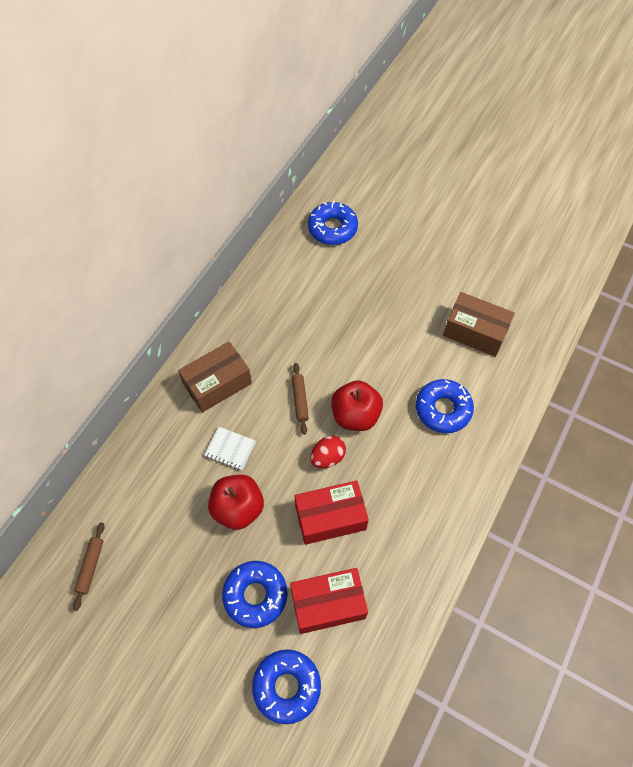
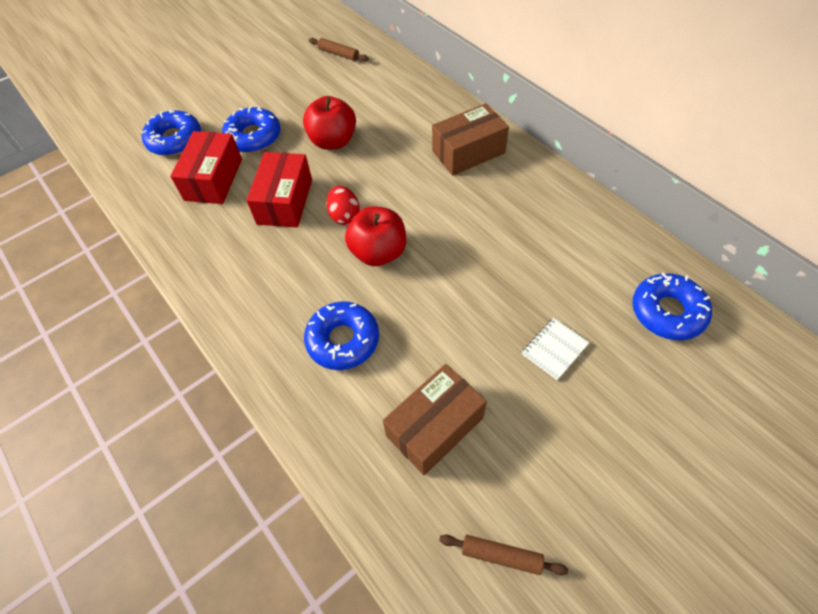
camera: 115 degrees right, 5 degrees down
brown box [178,341,252,413] -> brown box turned 75 degrees clockwise [432,103,509,176]
white notebook [204,427,256,470] -> white notebook moved to [522,318,590,380]
brown rolling pin [292,363,309,435] -> brown rolling pin moved to [439,534,568,575]

